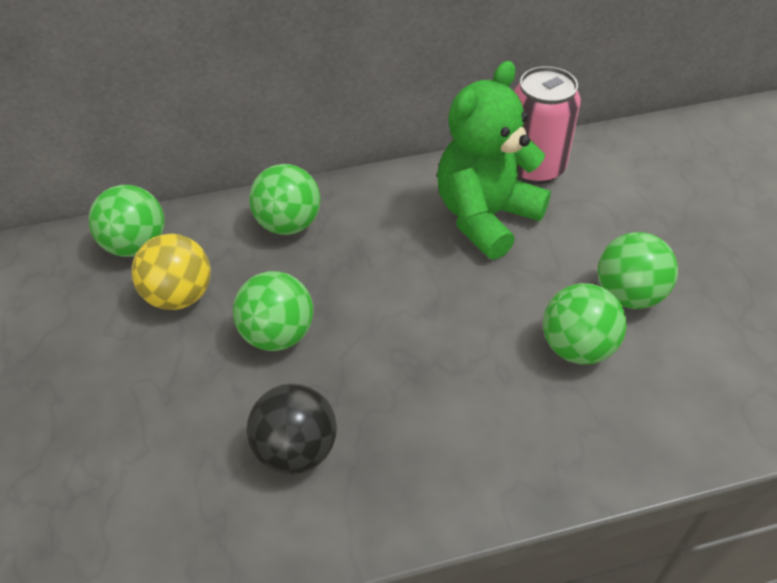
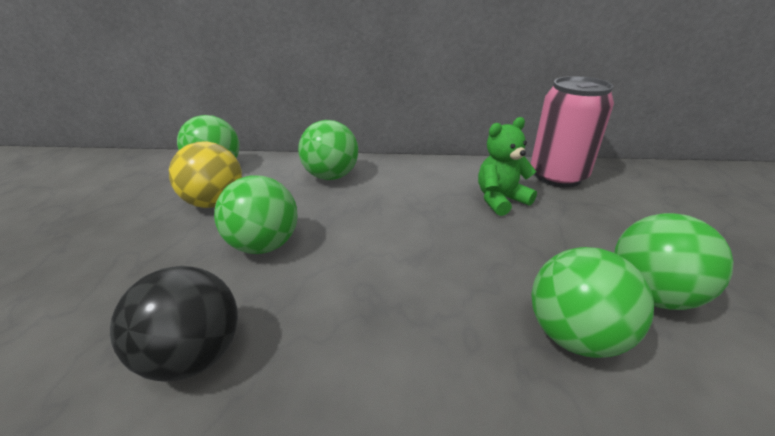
camera: 20 degrees right, 15 degrees down
green teddy bear [437,61,551,260] -> green teddy bear [478,117,537,216], size x0.54

